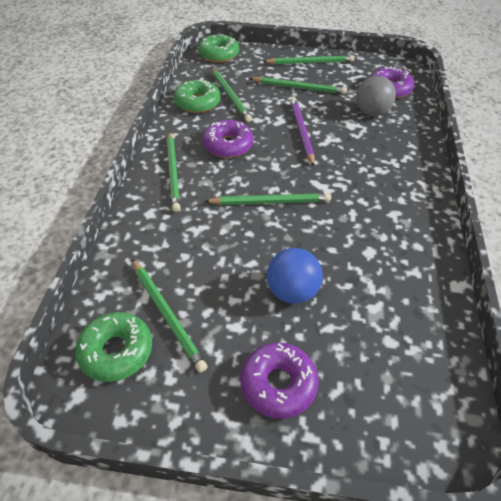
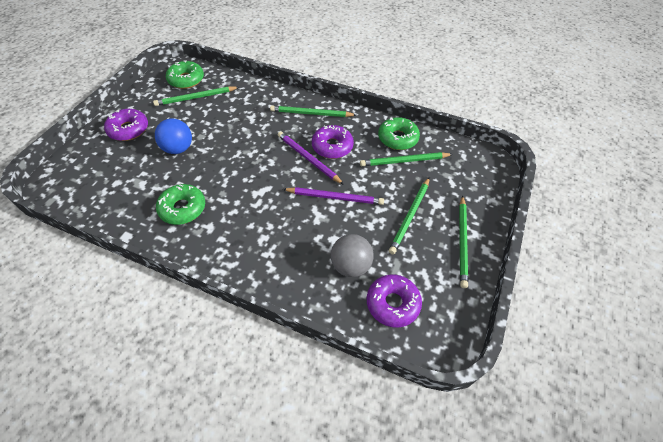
camera: 105 degrees right, 5 degrees up
green donut [198,34,239,63] -> green donut moved to [156,184,205,225]
green pencil [204,193,331,205] -> none
none -> purple pencil [278,131,344,185]

